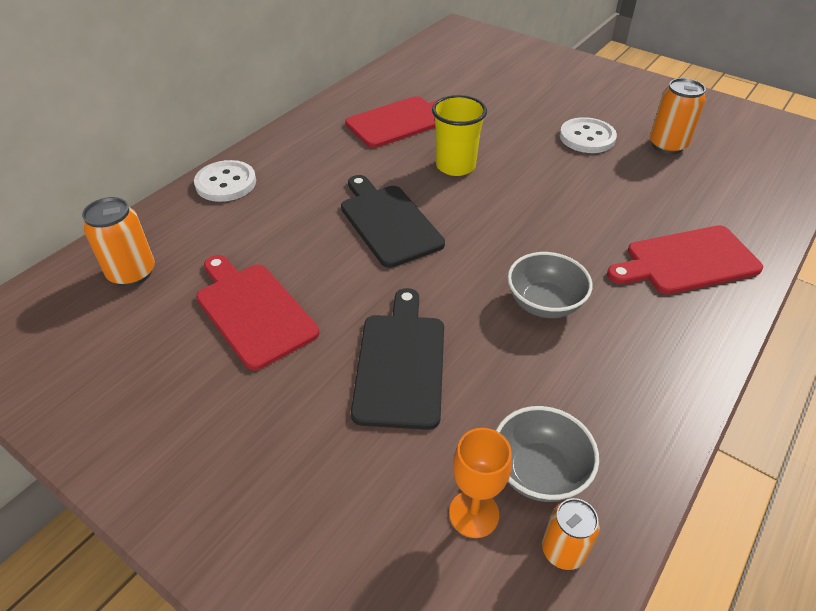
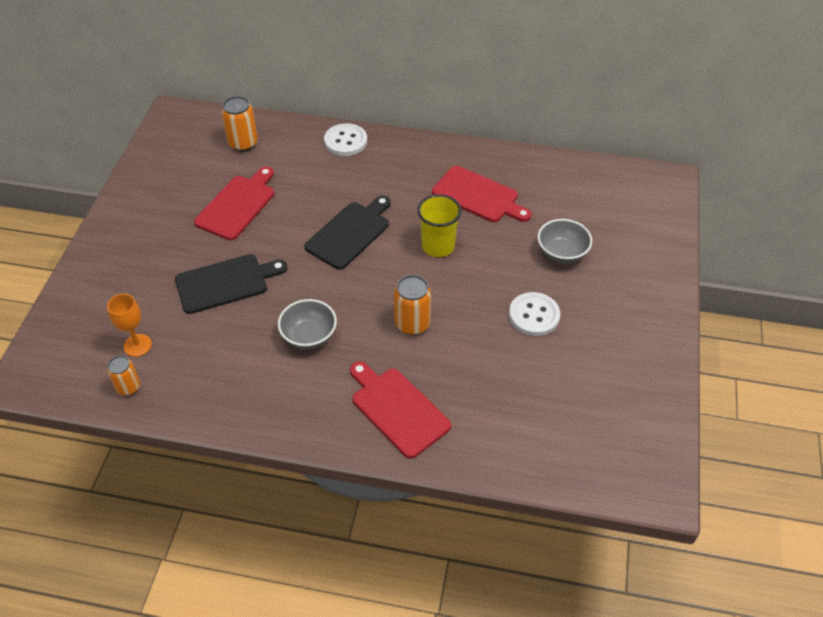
camera: 65 degrees right, 5 degrees up
grey bowl [496,406,599,502] -> grey bowl moved to [538,219,592,264]
orange can [650,78,706,154] -> orange can moved to [394,275,431,335]

